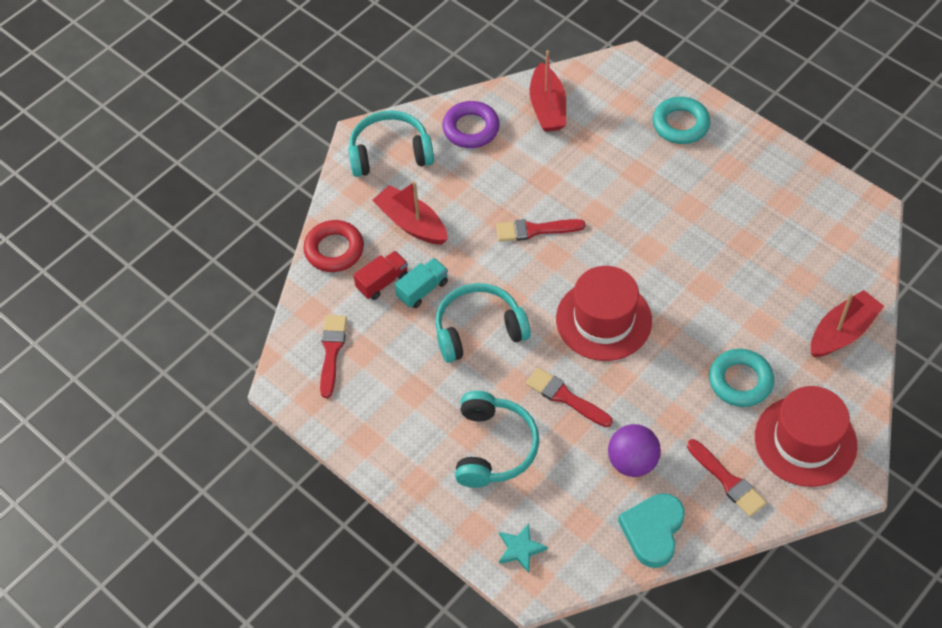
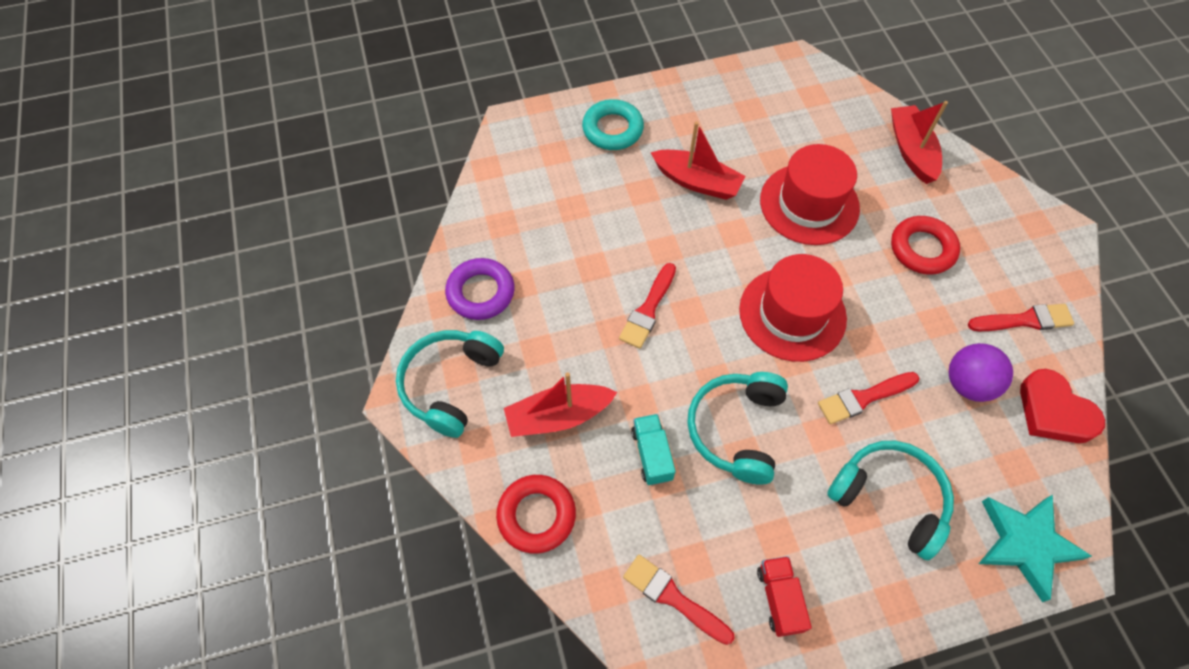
camera: 60 degrees left, 5 degrees up
red truck [354,251,408,300] -> red truck moved to [757,556,812,637]
turquoise star [499,524,547,573] -> turquoise star [978,495,1092,602], size x1.80
red boat [530,50,566,132] -> red boat moved to [651,121,745,200]
turquoise heart [618,493,685,568] -> red heart [1020,369,1105,443]
turquoise ring [709,349,774,407] -> red ring [891,216,960,275]
red hat [755,386,857,487] -> red hat moved to [760,144,860,245]

